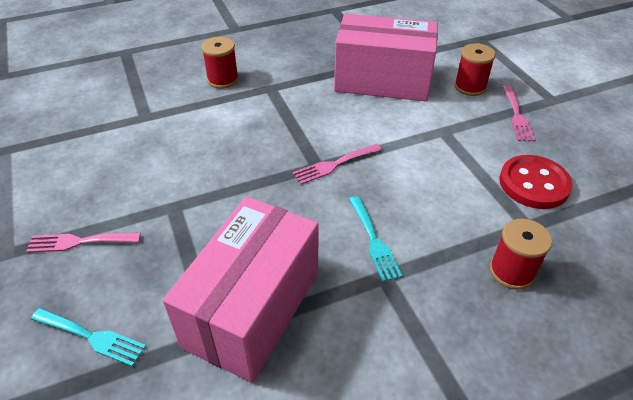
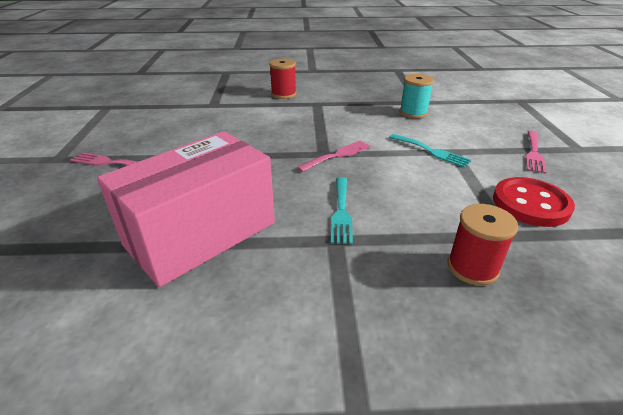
camera: 20 degrees right, 10 degrees down
turquoise fork [31,308,146,367] -> turquoise fork moved to [389,134,472,167]
pink fork [293,144,382,185] -> pink fork turned 150 degrees clockwise [297,140,371,172]
pink box [334,14,438,101] -> turquoise spool [400,74,434,118]
red spool [454,43,496,96] -> none

